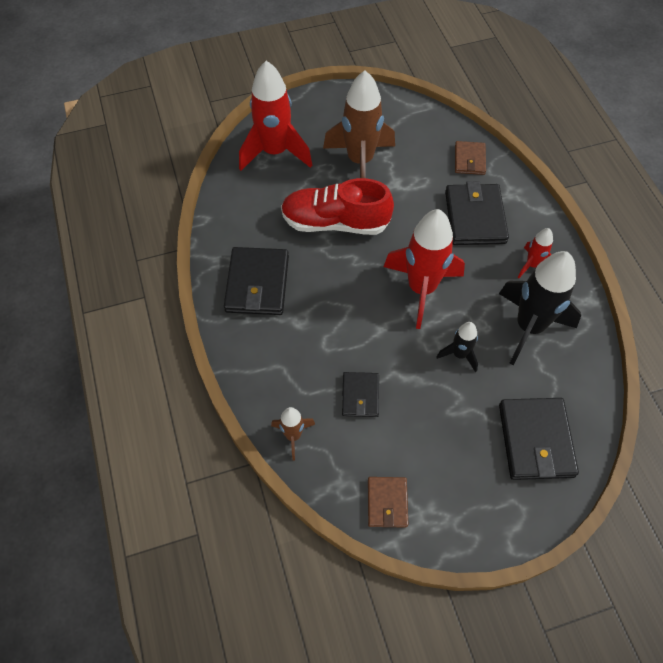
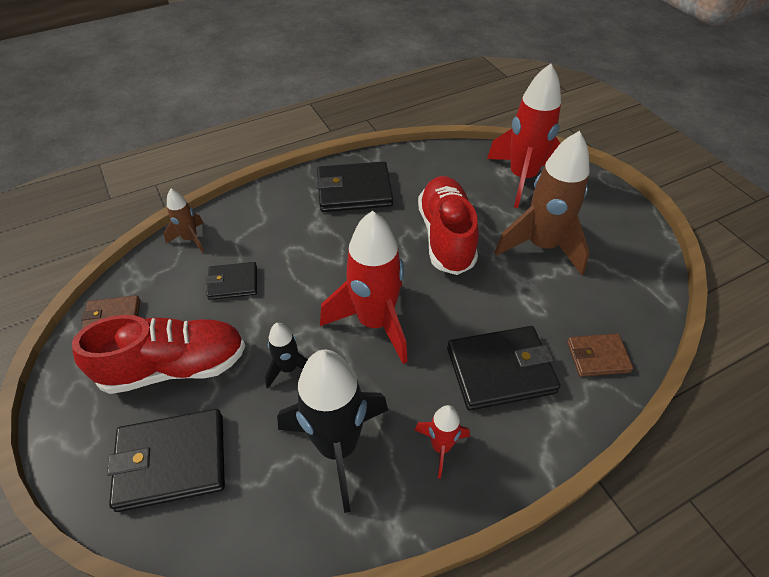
camera: 80 degrees right, 10 degrees down
none -> red shoe [72,315,245,394]

